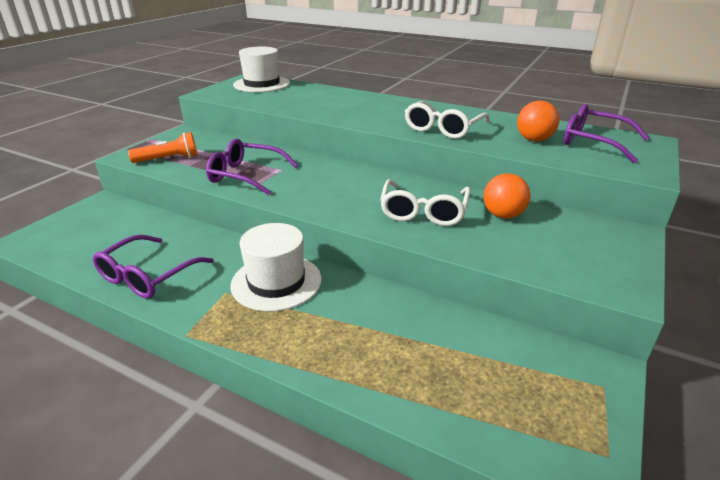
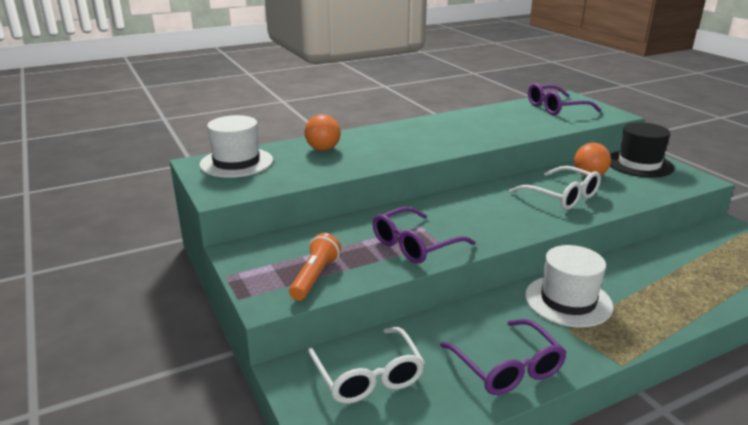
camera: 55 degrees left, 5 degrees down
white glasses [405,101,490,139] -> white glasses moved to [308,327,425,404]
orange ball [517,101,559,142] -> orange ball moved to [305,114,341,151]
none -> black hat [610,122,674,177]

